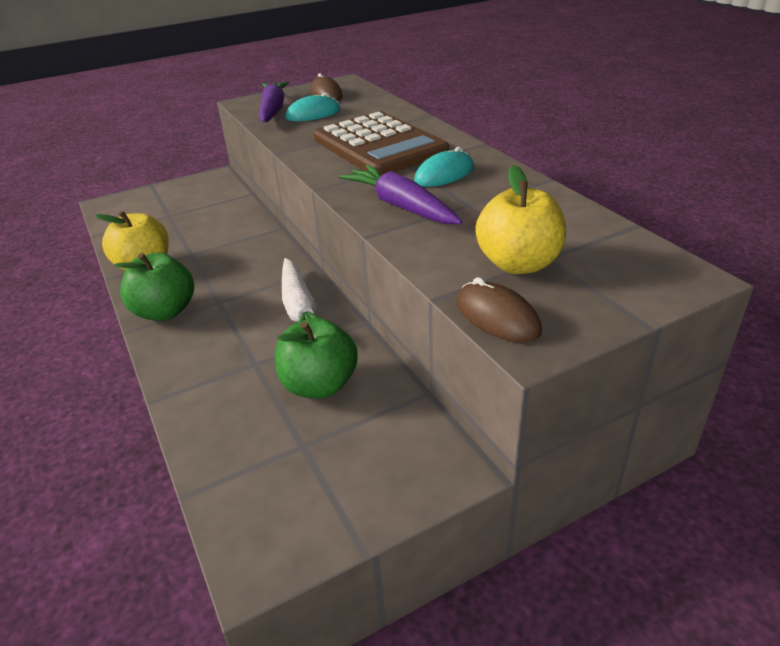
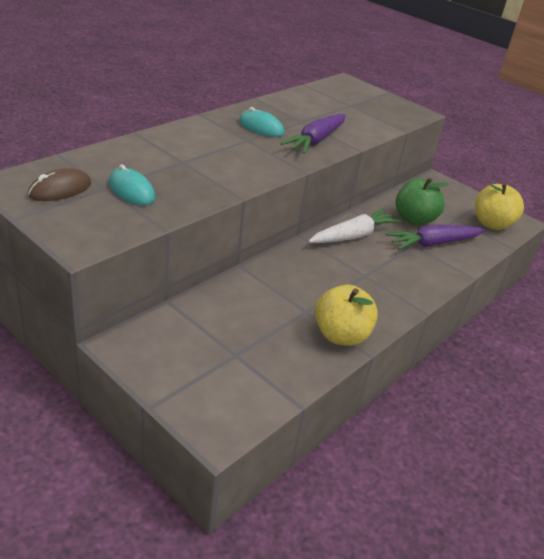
camera: 115 degrees left, 0 degrees up
green apple [114,252,194,321] -> none
purple carrot [259,82,289,123] -> purple carrot moved to [386,224,485,250]
brown calculator [314,112,449,176] -> none
brown mouse [456,277,542,343] -> none
yellow apple [475,165,566,274] -> yellow apple moved to [475,182,524,230]

